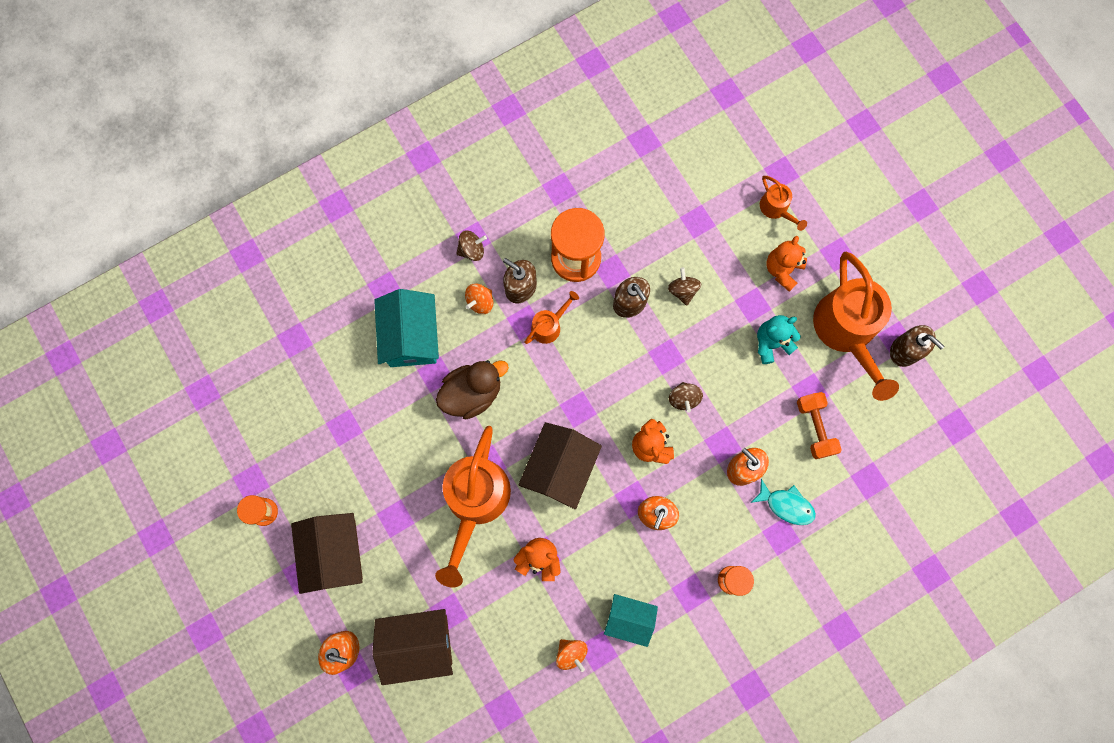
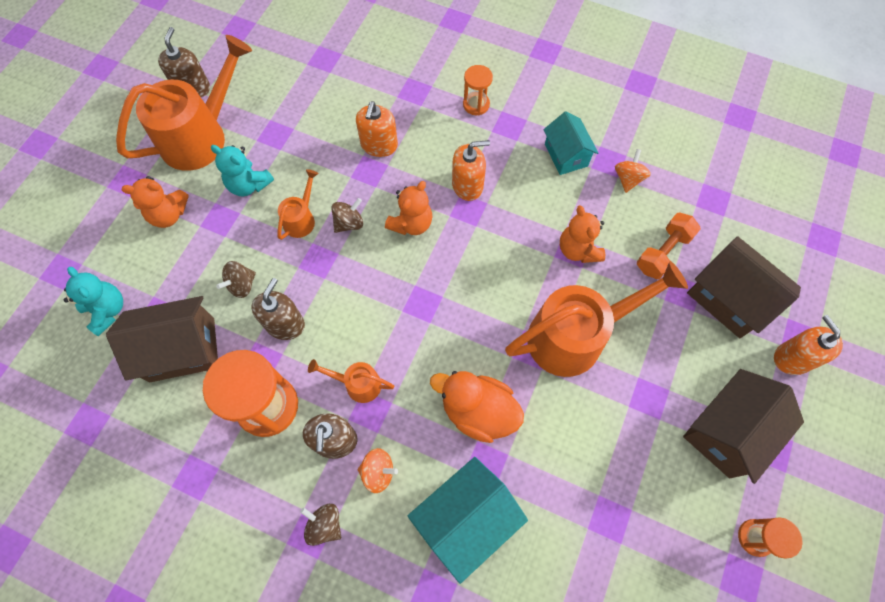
camera: 125 degrees left, 10 degrees down
brown duck [436,360,509,420] -> orange duck [430,371,524,443]
brown house [518,422,602,509] -> brown house moved to [106,296,218,382]
turquoise fish [751,479,816,525] -> none
orange watering can [760,176,807,231] -> orange watering can moved to [278,169,319,240]
orange dumbbell [797,392,842,459] -> orange dumbbell moved to [637,213,701,279]
none -> turquoise teddy bear [64,267,123,336]

